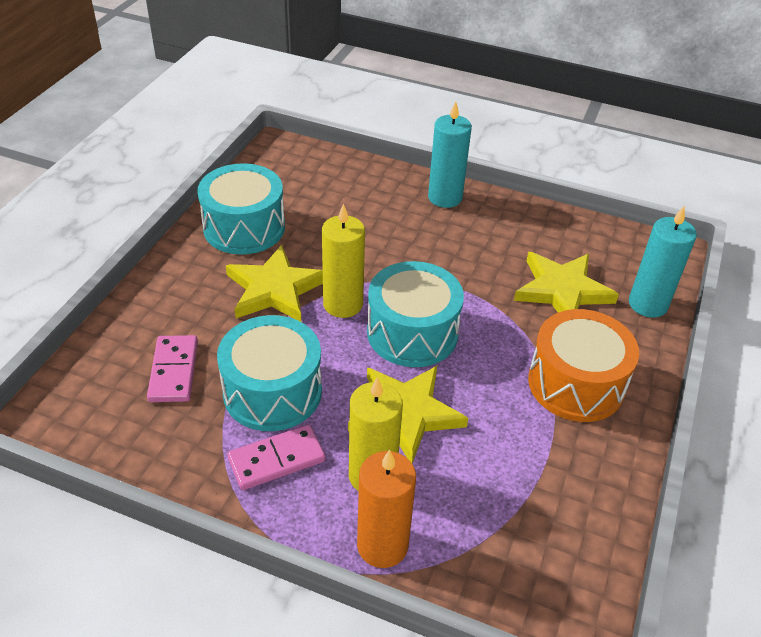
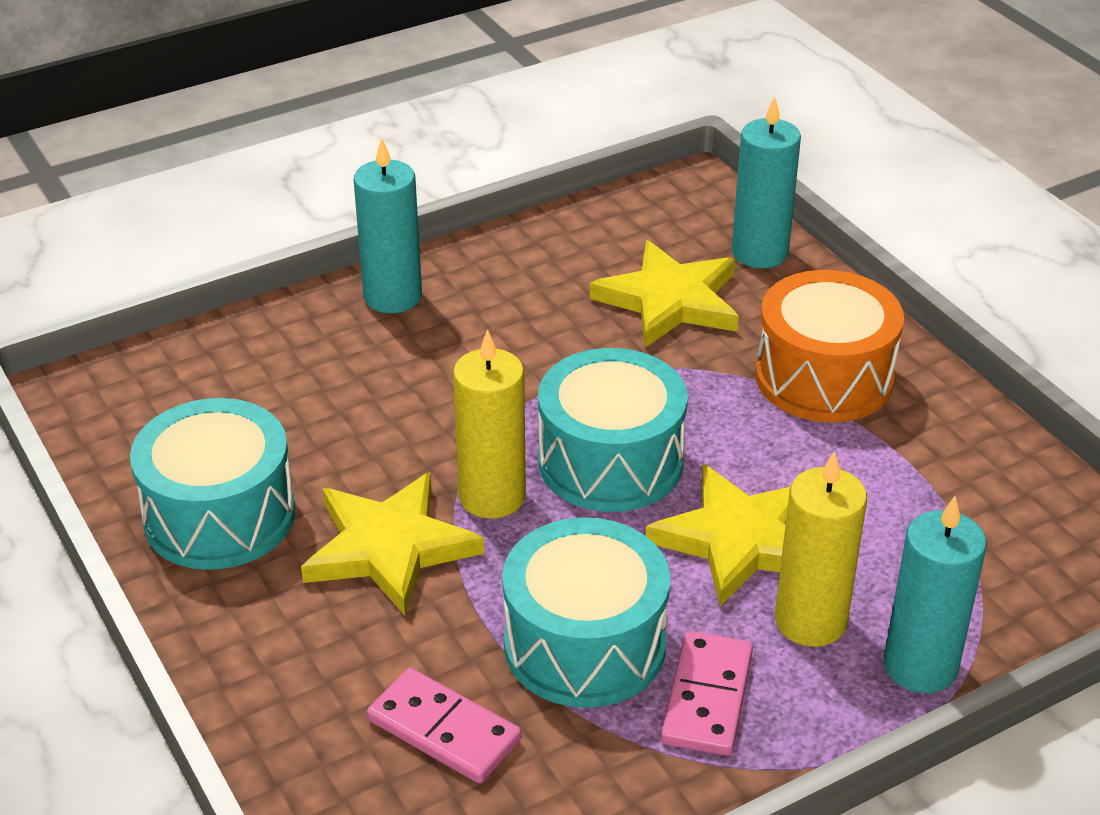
camera: 50 degrees left, 5 degrees down
orange candle [357,449,416,568] -> turquoise candle [884,496,987,693]

